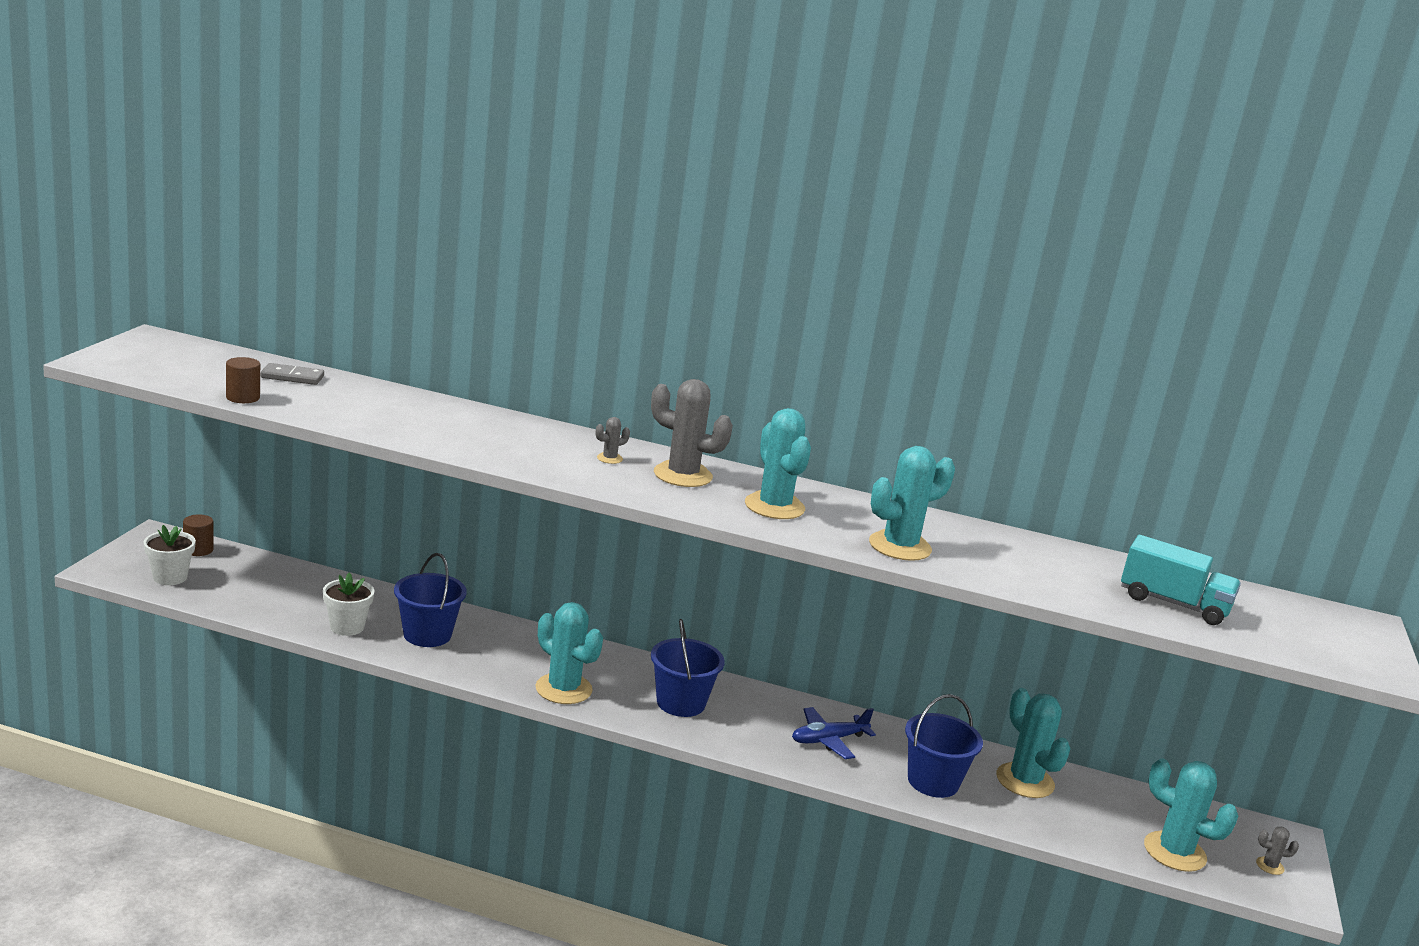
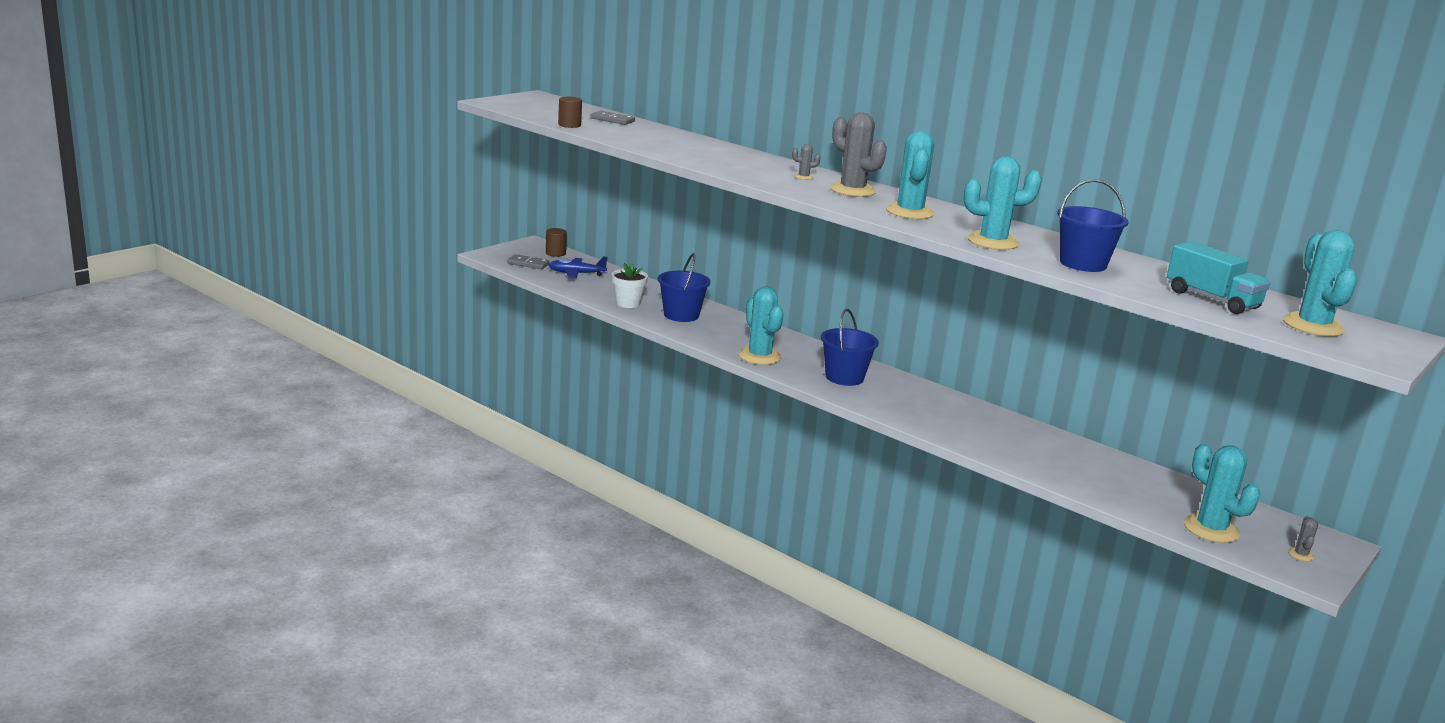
camera: 25 degrees right, 0 degrees up
white flower pot [143,525,196,585] -> grey domino [507,254,549,269]
blue plane [792,707,876,759] -> blue plane moved to [549,256,608,278]
blue bucket [905,694,983,798] -> blue bucket moved to [1057,179,1129,272]
turquoise cactus [997,688,1070,798] -> turquoise cactus moved to [1283,230,1357,337]
grey cactus [1256,827,1299,875] -> grey cactus turned 75 degrees clockwise [1288,516,1318,561]

